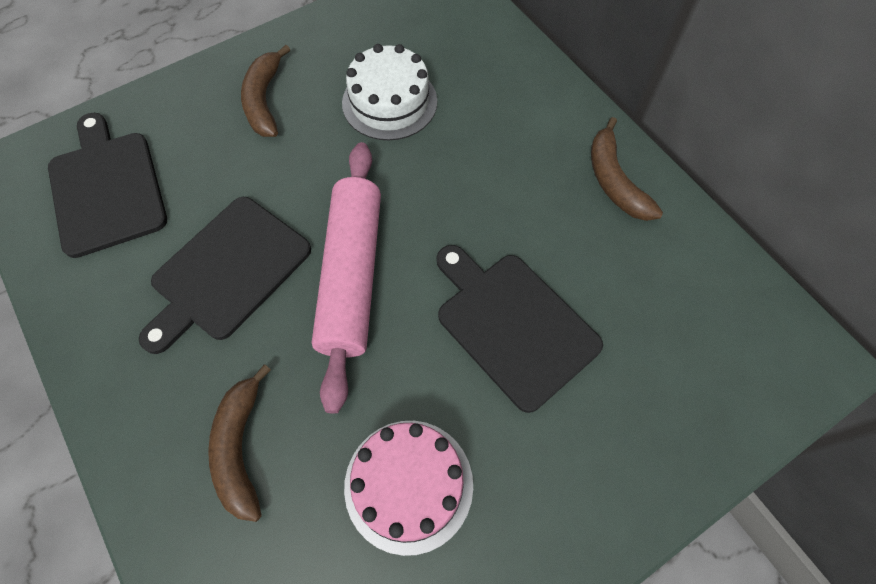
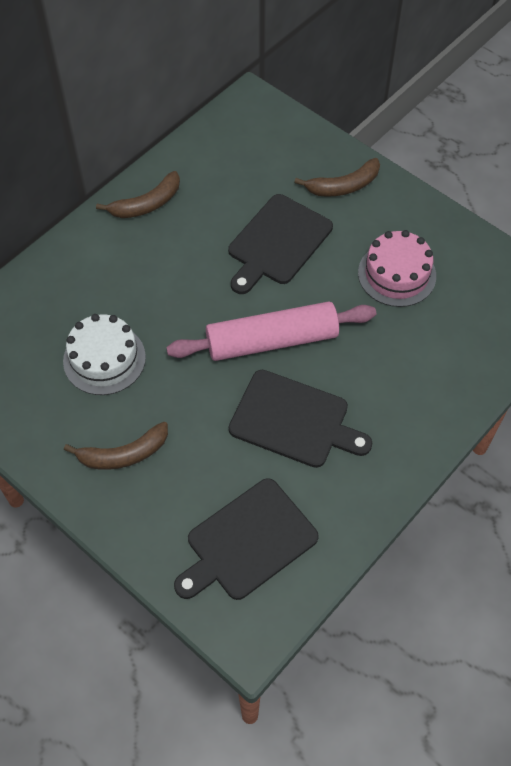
camera: 105 degrees left, 5 degrees down
brown banana [208,364,271,522] -> brown banana moved to [294,158,380,197]

